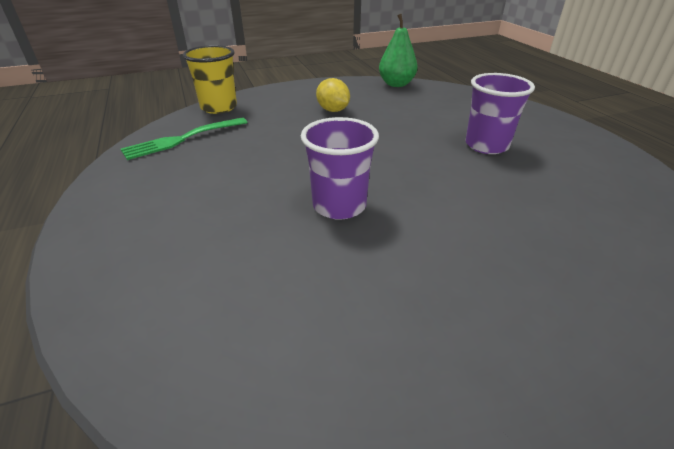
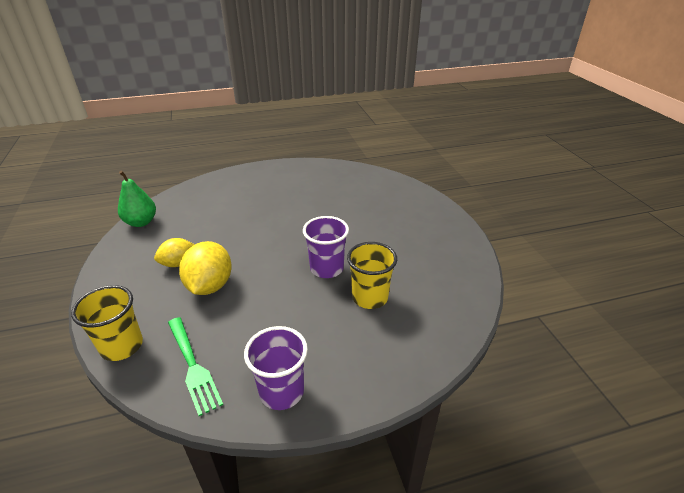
camera: 85 degrees left, 0 degrees up
purple cup [466,73,535,154] -> purple cup moved to [244,326,308,410]
none -> yellow lemon [179,241,232,295]
none -> yellow cup [347,242,397,309]

